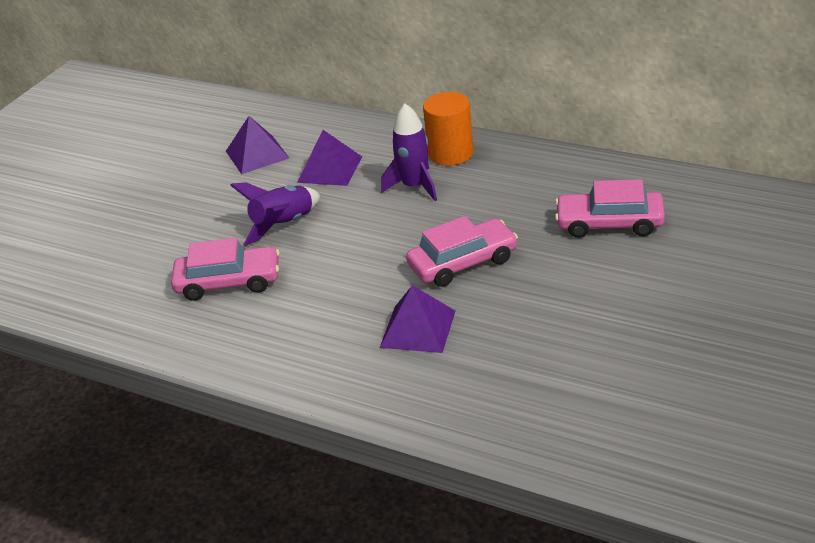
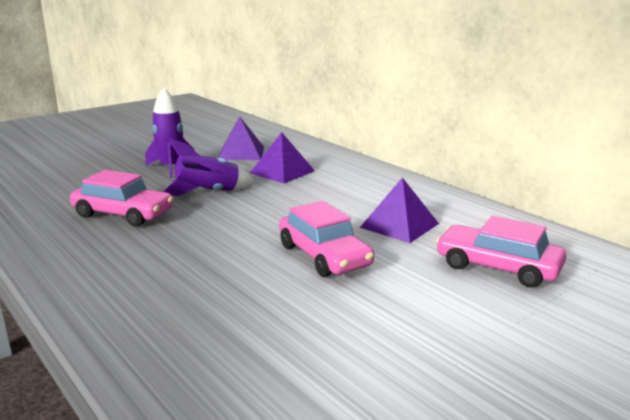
camera: 20 degrees right, 15 degrees down
purple pyramid [380,285,455,353] -> purple pyramid moved to [360,177,439,243]
purple rocket [381,103,437,201] -> purple rocket moved to [145,88,194,178]
pink car [406,216,518,287] -> pink car turned 60 degrees clockwise [279,201,375,277]
orange cylinder [423,92,474,166] -> none

